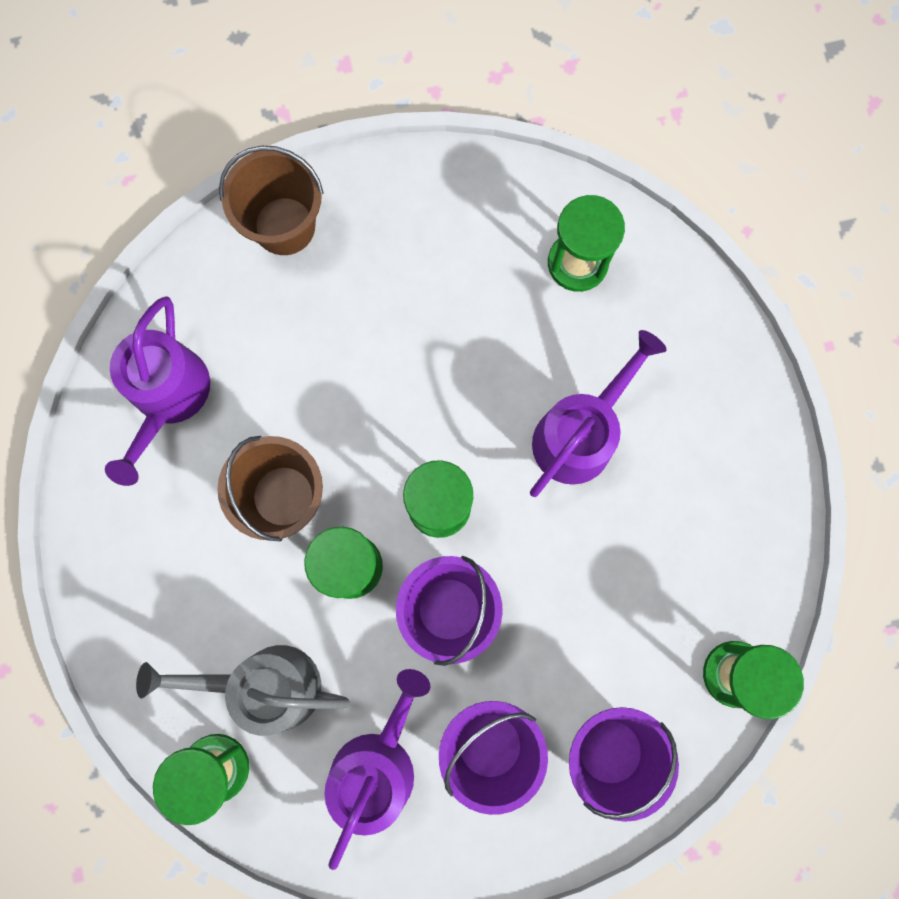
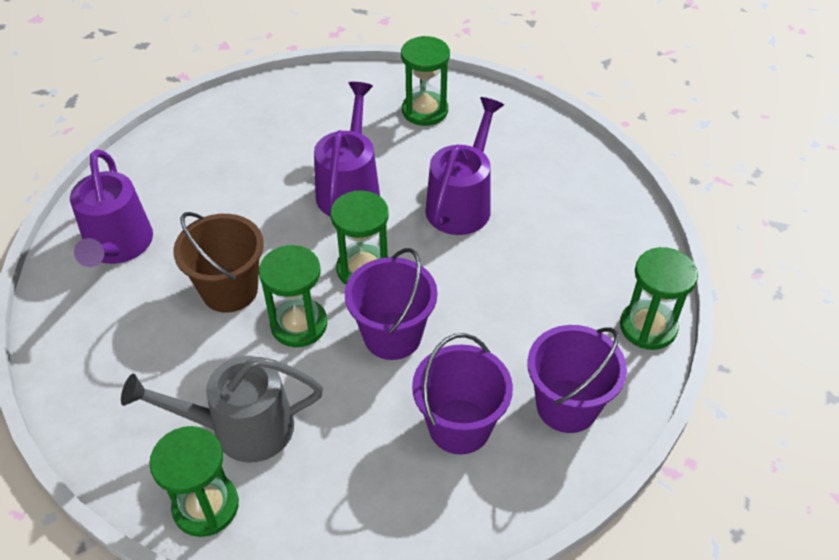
camera: 15 degrees left, 30 degrees down
brown bucket [219,146,324,255] -> none
purple watering can [324,669,431,870] -> purple watering can moved to [314,82,380,217]

